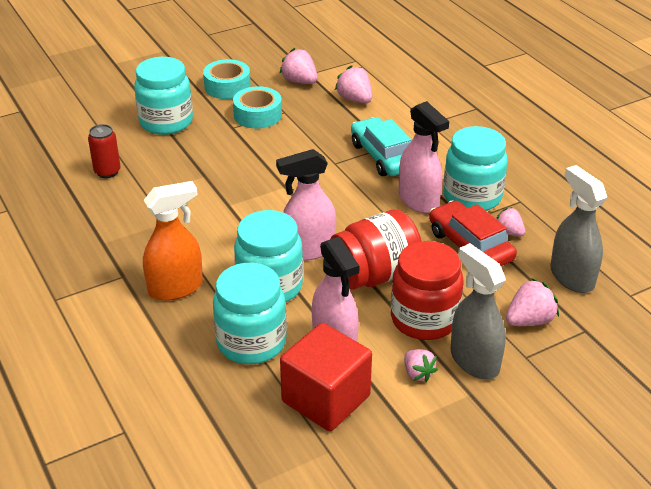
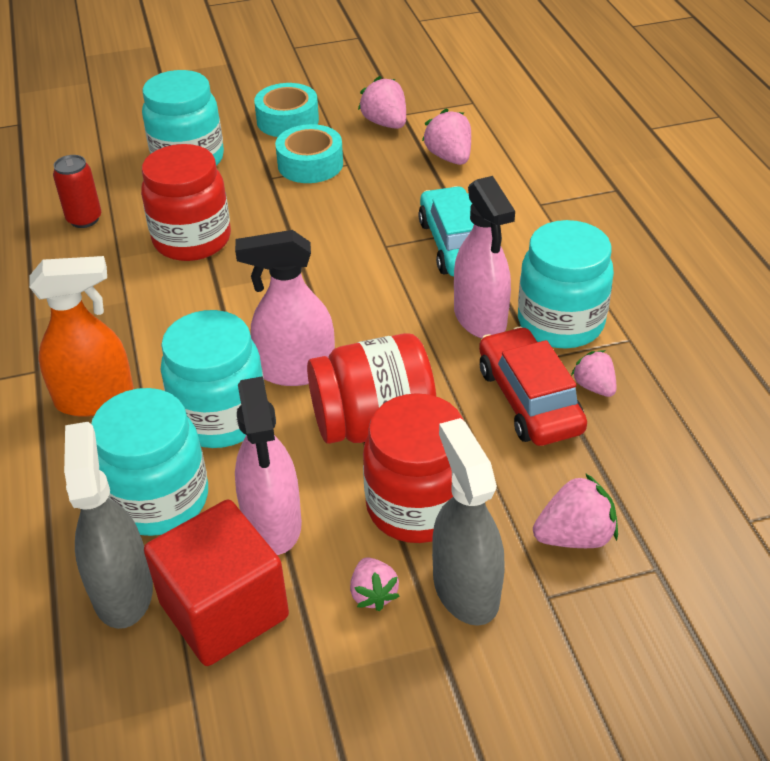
camera: 15 degrees right, 5 degrees up
grey spray bottle [550,165,607,293] -> grey spray bottle moved to [64,422,153,629]
none -> red jar [141,144,231,261]

